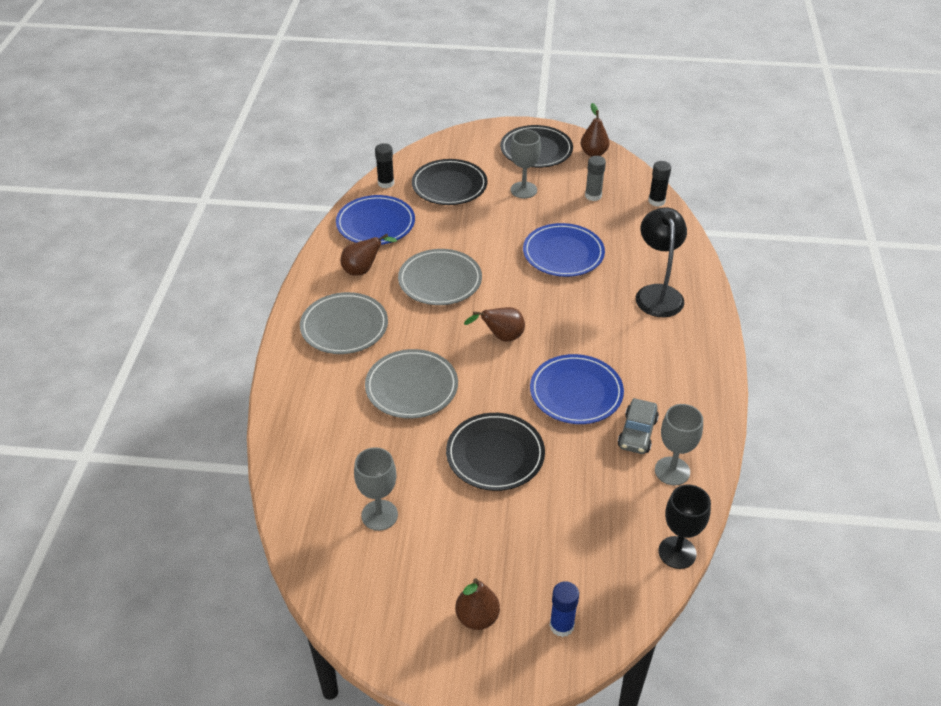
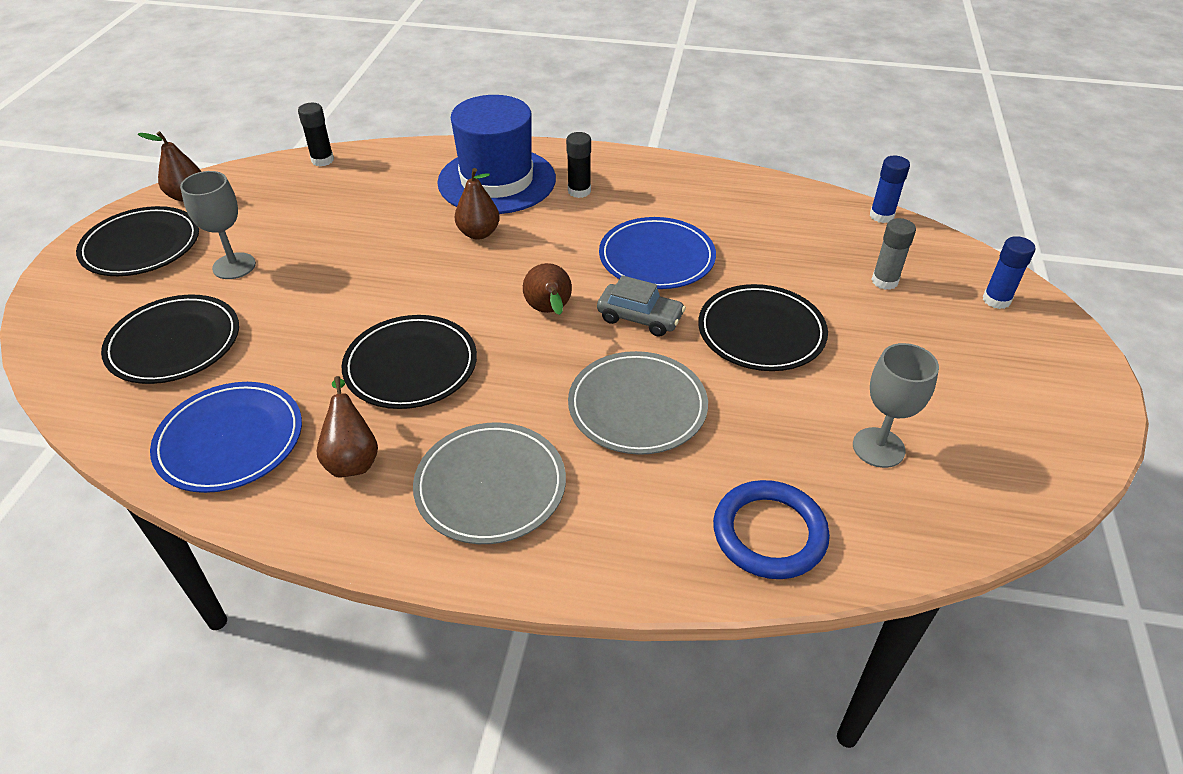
camera: 85 degrees left, 0 degrees up
black glue stick [375,143,394,188] -> black glue stick moved to [566,132,591,198]
grey plate [398,249,482,305] -> black plate [342,315,477,409]
brown pear [455,578,500,630] -> brown pear moved to [455,168,500,240]
blue plate [523,223,605,277] -> none
grey glue stick [585,156,606,201] -> grey glue stick moved to [871,218,916,290]
grey car [618,398,659,454] -> grey car moved to [597,275,686,337]
black lamp [636,207,687,317] -> blue hat [437,95,556,214]
grey goblet [655,404,703,485] -> none
black goblet [658,484,711,569] -> blue glue stick [870,156,910,223]
none -> blue ring [713,480,830,579]

